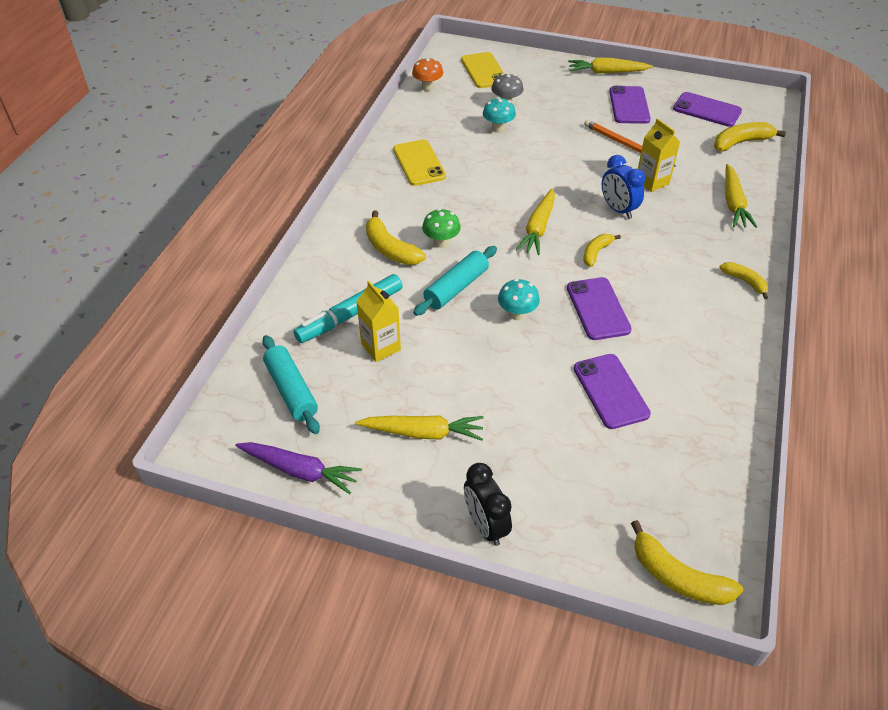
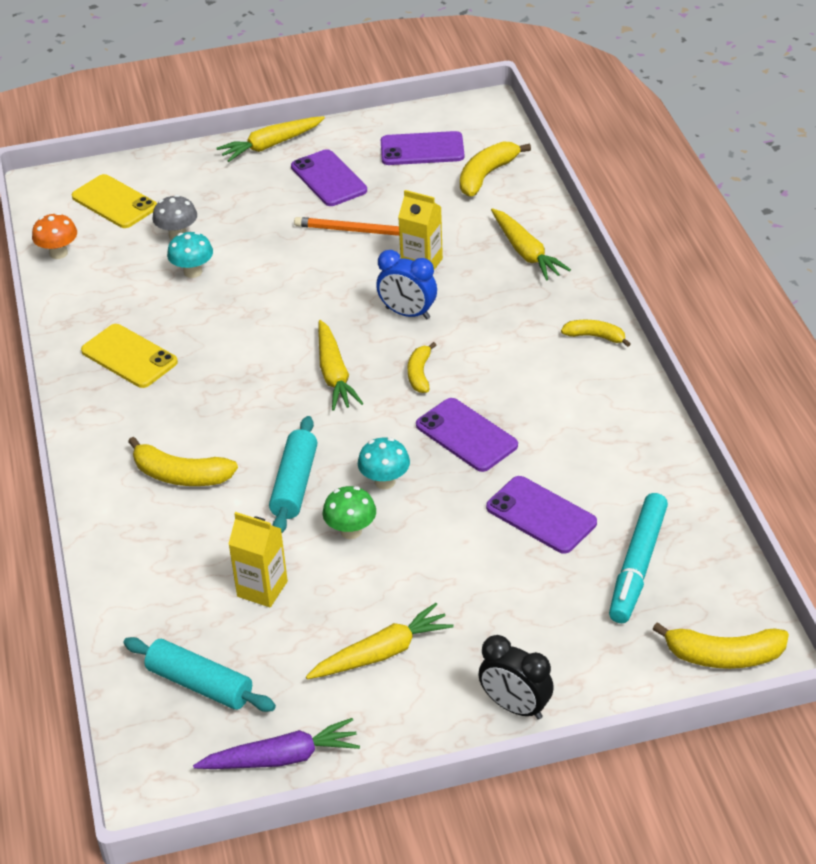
camera: 30 degrees left, 5 degrees down
turquoise marker [294,274,403,343] -> turquoise marker moved to [609,493,668,623]
green mushroom [422,208,461,248] -> green mushroom moved to [323,486,376,539]

